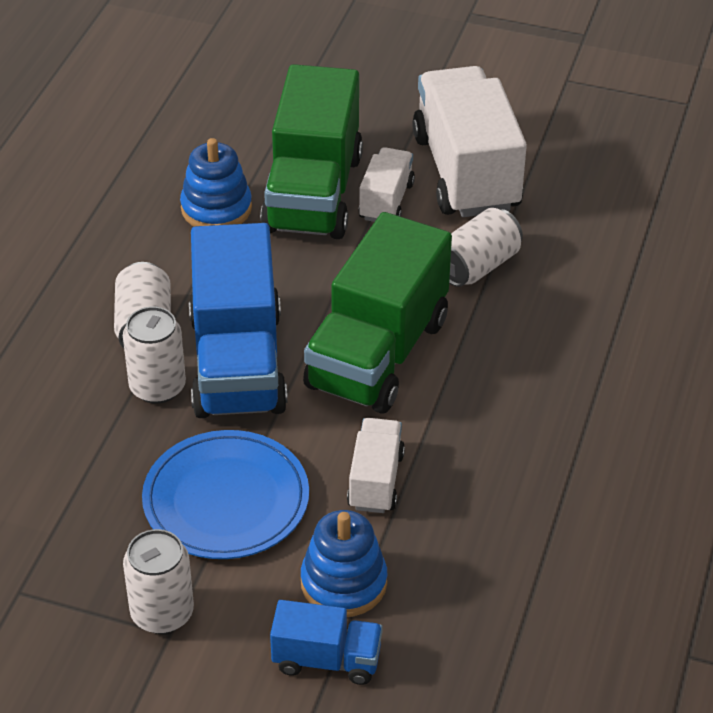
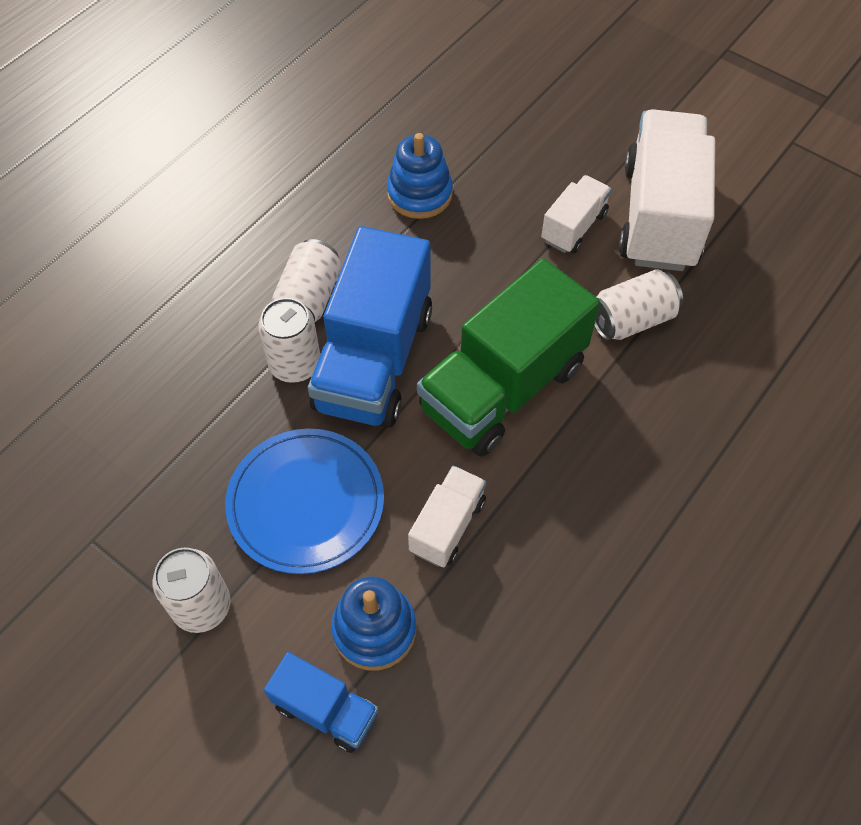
camera: 20 degrees right, 15 degrees up
green truck [260,64,363,239] -> none

